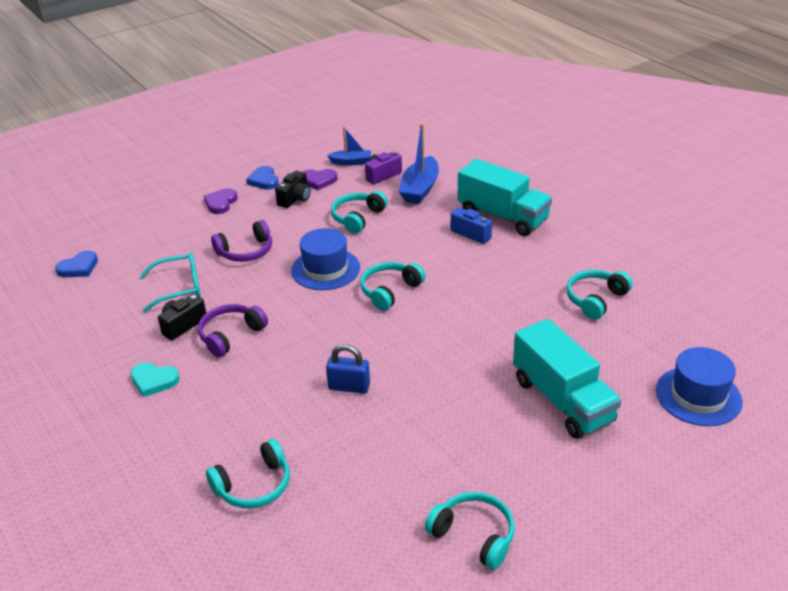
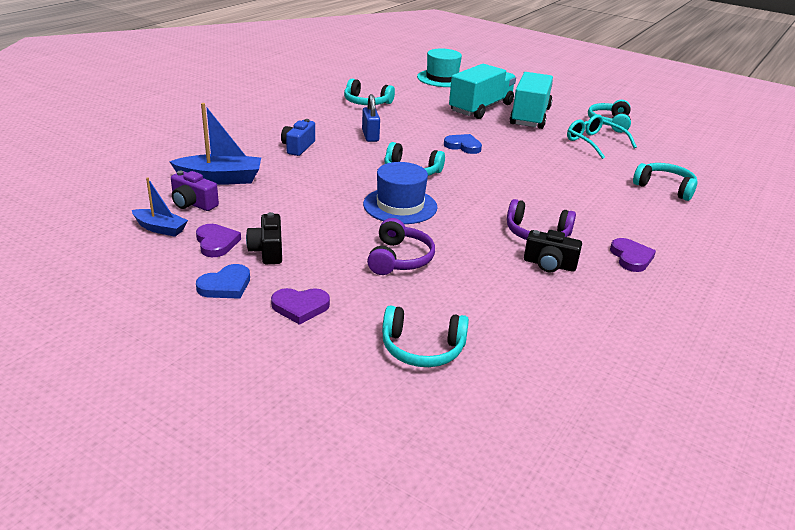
camera: 115 degrees left, 5 degrees down
blue heart [55,251,98,277] -> blue heart moved to [444,134,482,154]
turquoise heart [131,362,179,397] -> purple heart [610,238,656,272]
turquoise glasses [140,253,201,312] -> turquoise glasses moved to [567,114,637,159]
purple headphones [211,220,272,262] -> purple headphones turned 60 degrees clockwise [367,218,435,275]
black camera [275,171,311,208] -> black camera turned 105 degrees counterclockwise [246,212,282,264]
blue padlock [326,344,370,394] -> blue padlock moved to [362,94,380,142]
blue boat [327,127,371,166] -> blue boat turned 135 degrees clockwise [132,177,188,237]
turquoise headphones [331,191,388,234] -> turquoise headphones moved to [382,305,469,367]
turquoise truck [457,159,552,236] -> turquoise truck moved to [510,72,553,129]
blue hat [656,347,742,426] -> turquoise hat [417,49,462,87]

